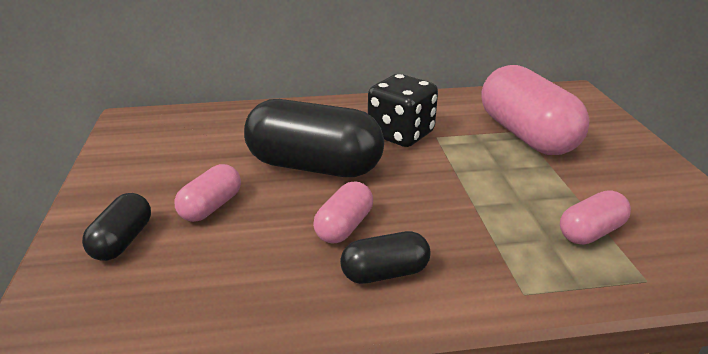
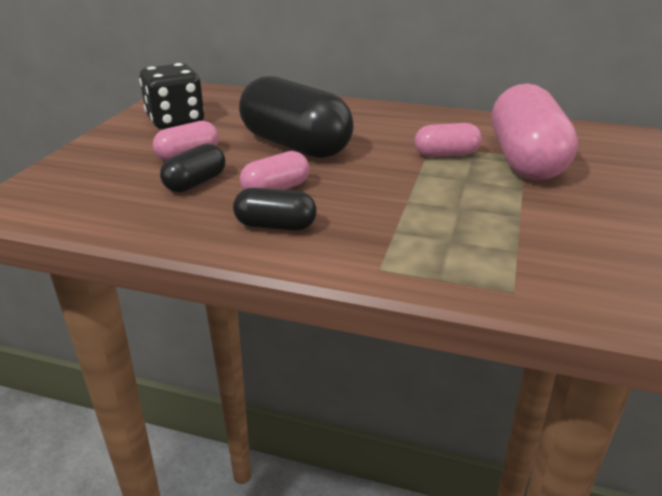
camera: 25 degrees right, 0 degrees up
black capsule [82,193,151,261] -> black capsule moved to [160,144,225,192]
black dice [368,74,438,147] -> black dice moved to [139,63,204,129]
pink capsule [560,190,631,245] -> pink capsule moved to [414,123,482,157]

